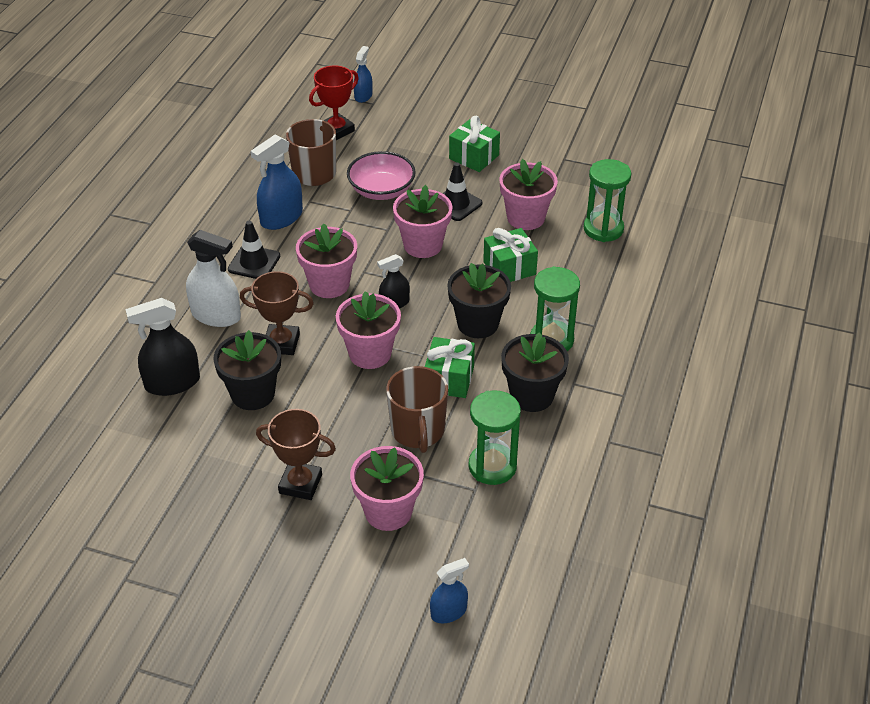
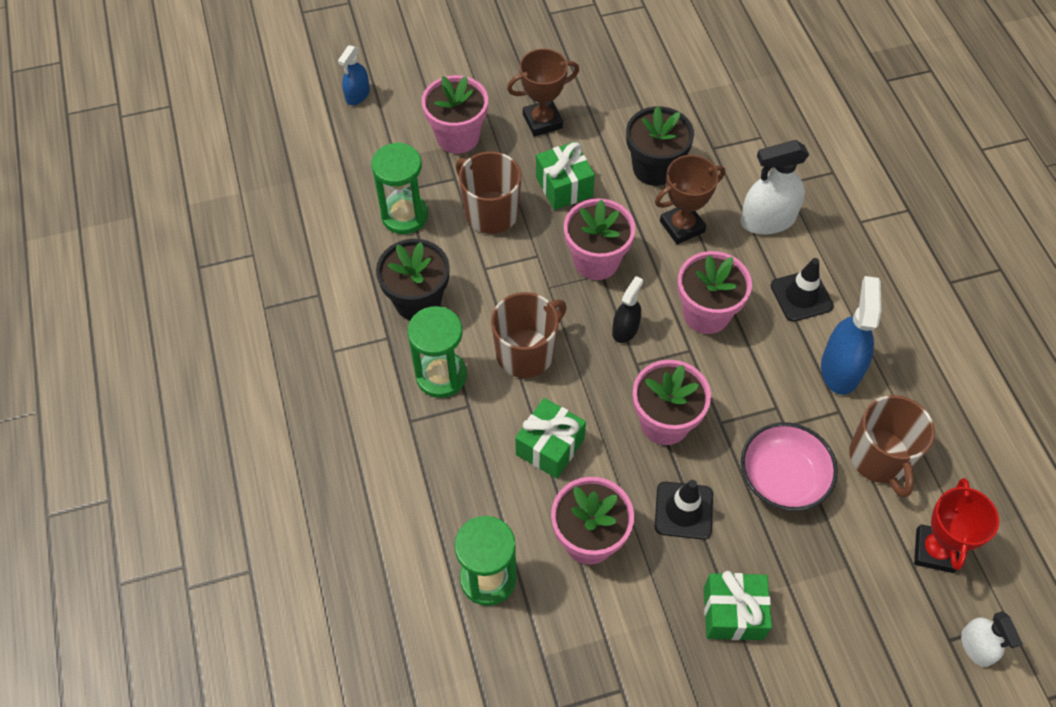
camera: 145 degrees right, 15 degrees up
black spray bottle [125,298,200,396] -> none
blue spray bottle [354,46,373,103] -> white spray bottle [961,611,1023,667]
green gift [425,337,475,398] -> green gift moved to [536,142,595,210]
black flower pot [447,263,511,338] -> brown mug [491,292,567,378]

